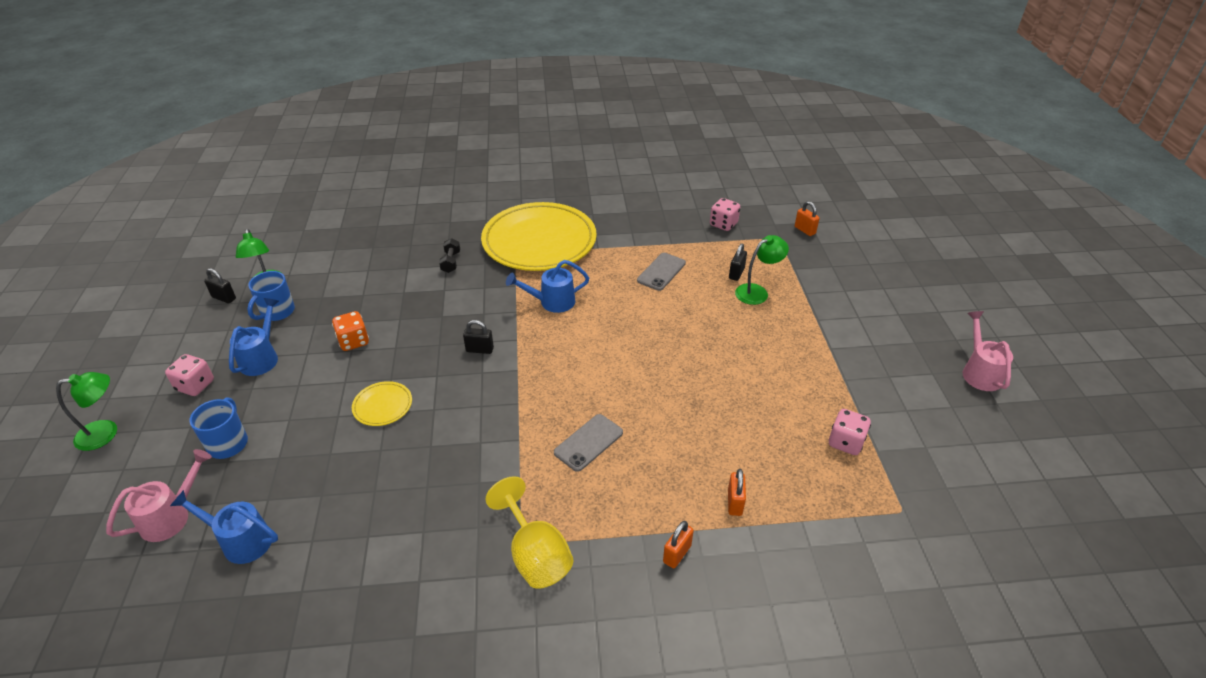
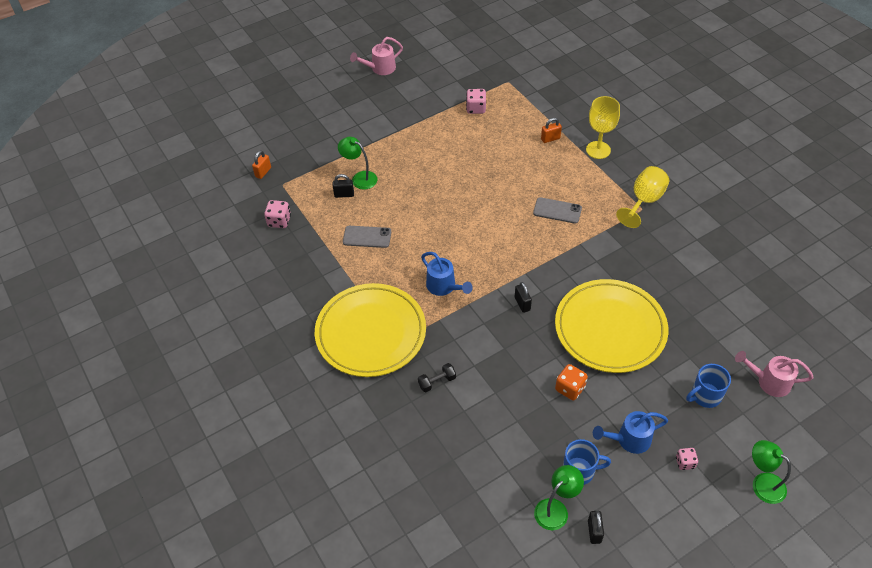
camera: 115 degrees left, 10 degrees up
pink dice [165,354,214,396] -> pink dice [676,448,698,470], size x0.66
blue watering can [170,490,278,564] -> none
yellow plate [352,381,412,426] -> yellow plate [555,279,668,373], size x2.45
orange padlock [663,521,694,569] -> yellow goblet [586,96,620,159]

